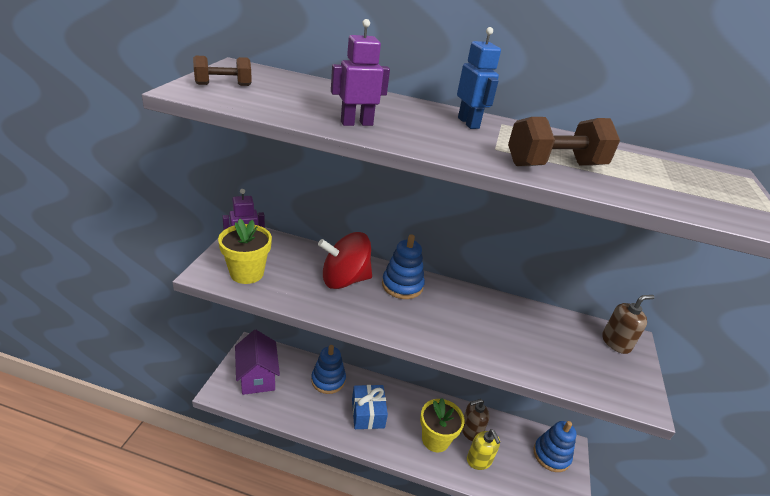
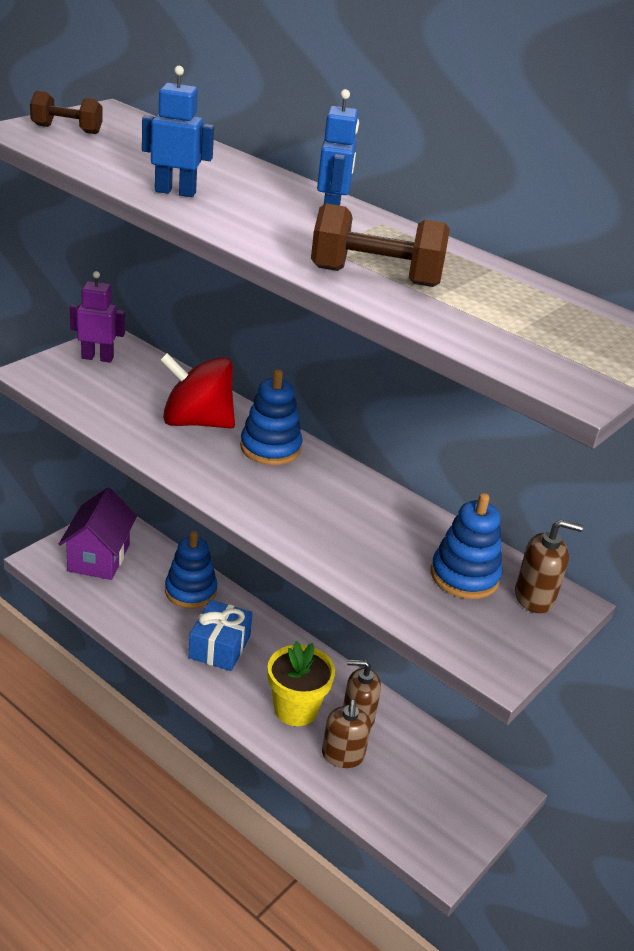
camera: 25 degrees right, 0 degrees up
yellow flower pot [218,219,272,284] -> none
purple robot [331,19,390,126] -> blue robot [142,66,214,197]
yellow soap dispenser [467,429,500,470] -> brown soap dispenser [322,700,371,768]
blue stacking toy [534,421,577,472] -> blue stacking toy moved to [431,493,502,599]

